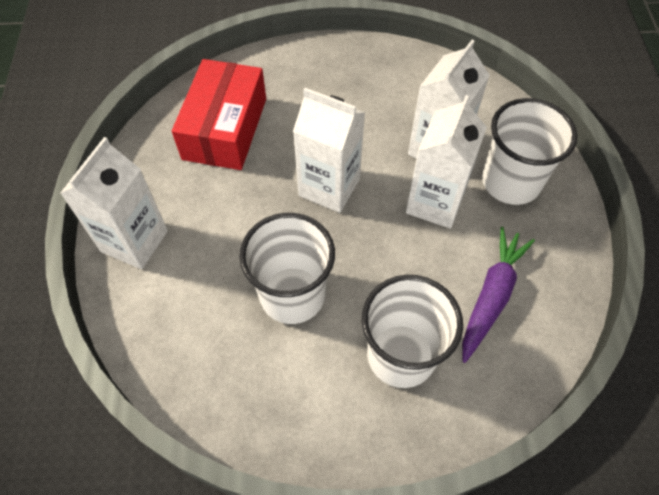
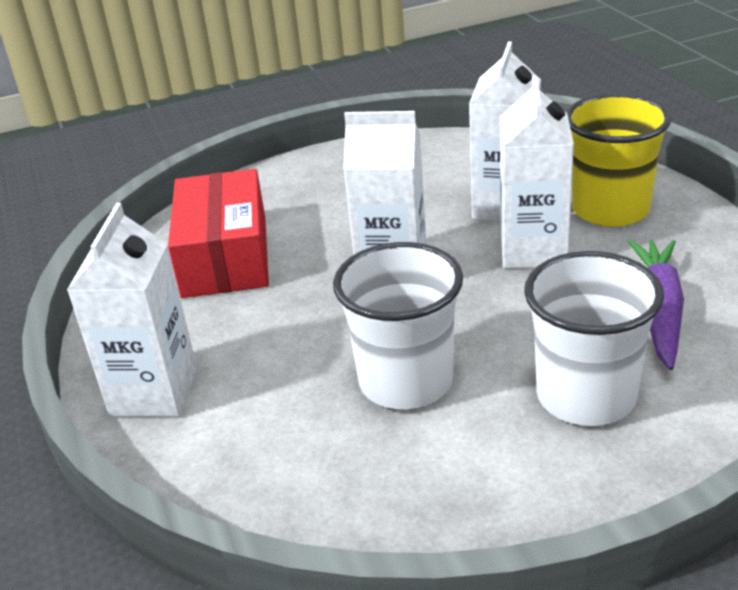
camera: 15 degrees left, 25 degrees down
white cup [482,98,577,205] -> yellow cup [566,93,672,227]

